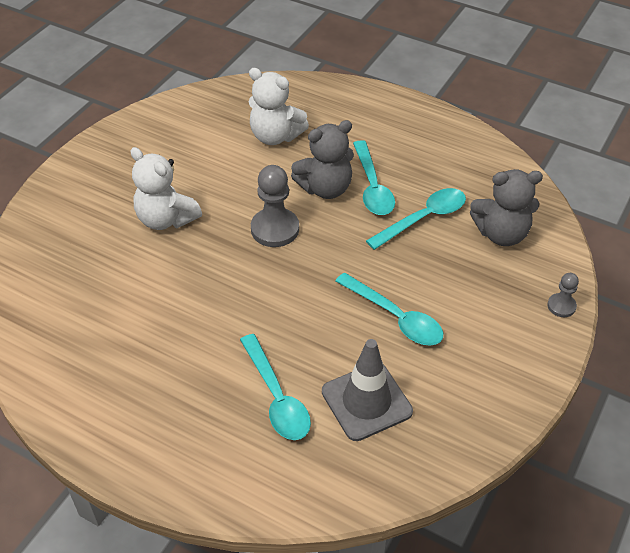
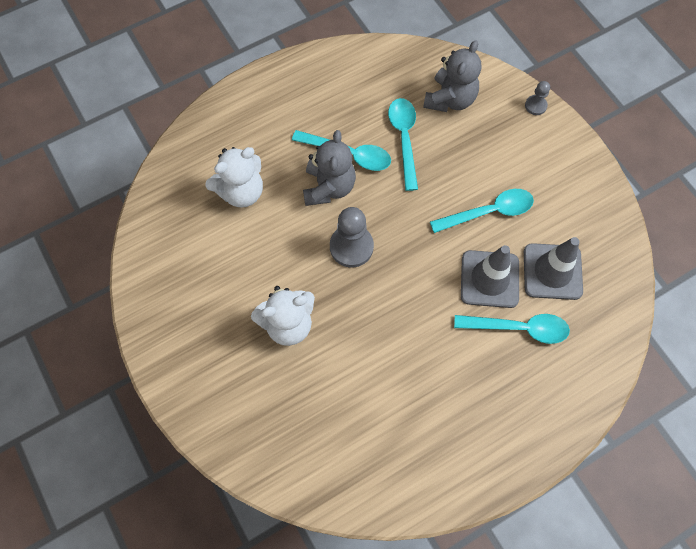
camera: 60 degrees left, 20 degrees up
none -> grey traffic cone [461,245,519,308]

